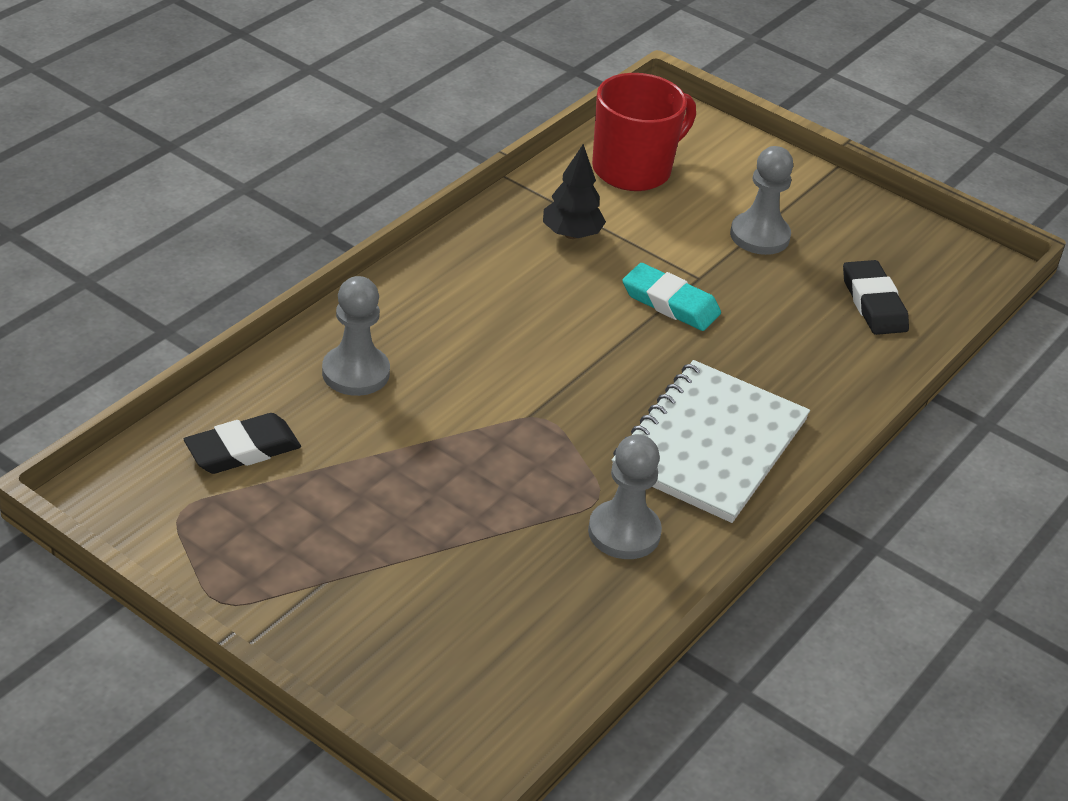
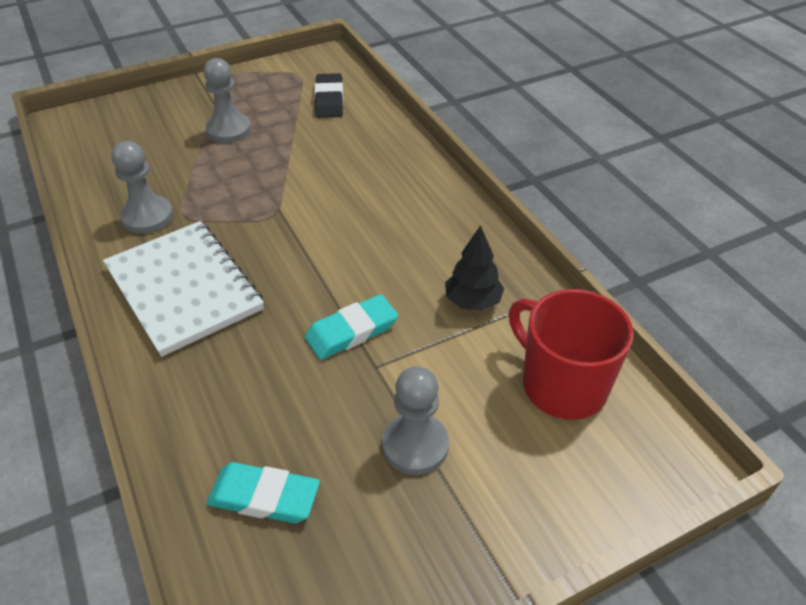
camera: 120 degrees right, 5 degrees up
grey pawn [322,276,390,396] -> grey pawn moved to [203,58,251,143]
red mug [592,73,696,191] -> red mug turned 150 degrees clockwise [509,289,634,420]
black eraser [843,260,909,335] -> turquoise eraser [207,462,320,523]

